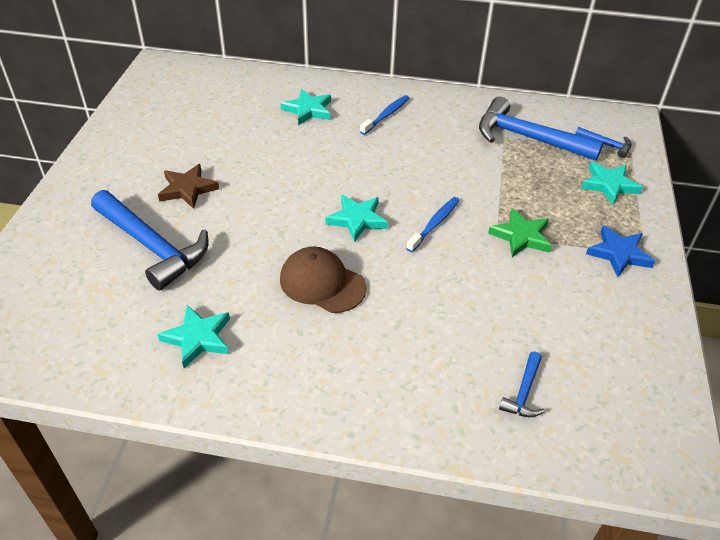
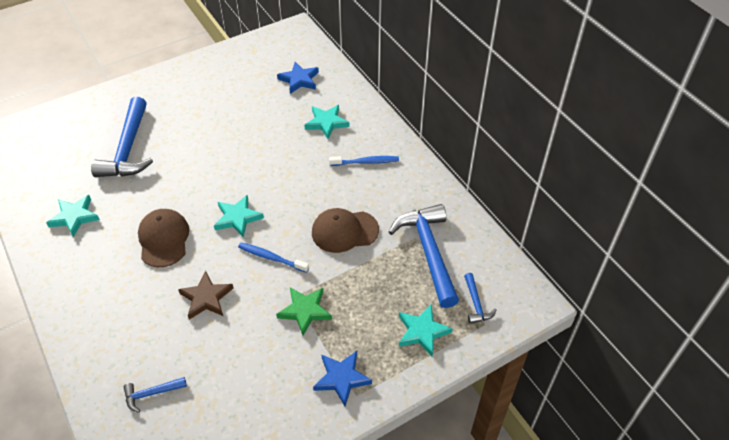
camera: 50 degrees right, 5 degrees up
brown star [158,164,219,209] -> brown star moved to [178,271,234,320]
blue toothbrush [406,197,460,252] -> blue toothbrush turned 150 degrees counterclockwise [238,243,309,273]
none -> blue star [277,62,319,94]
none -> brown cap [312,208,379,253]

